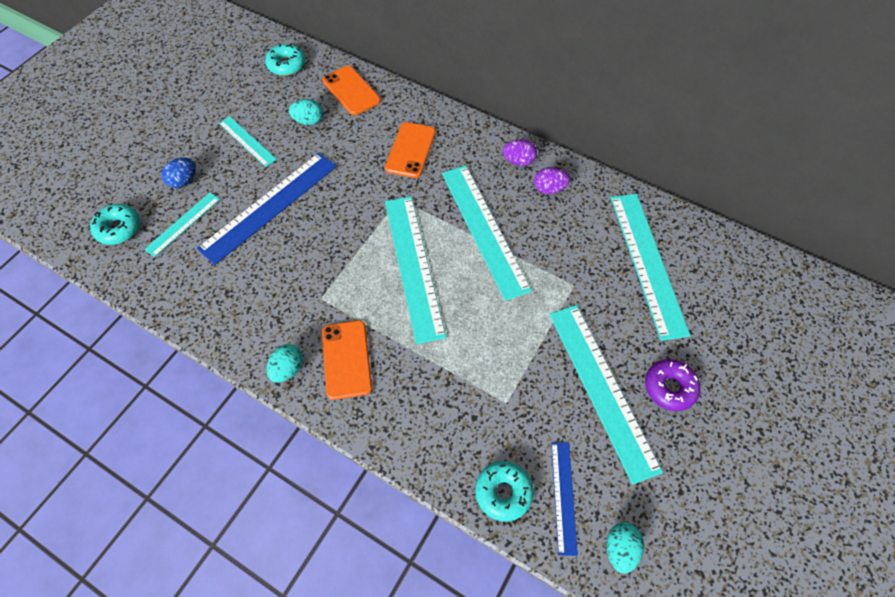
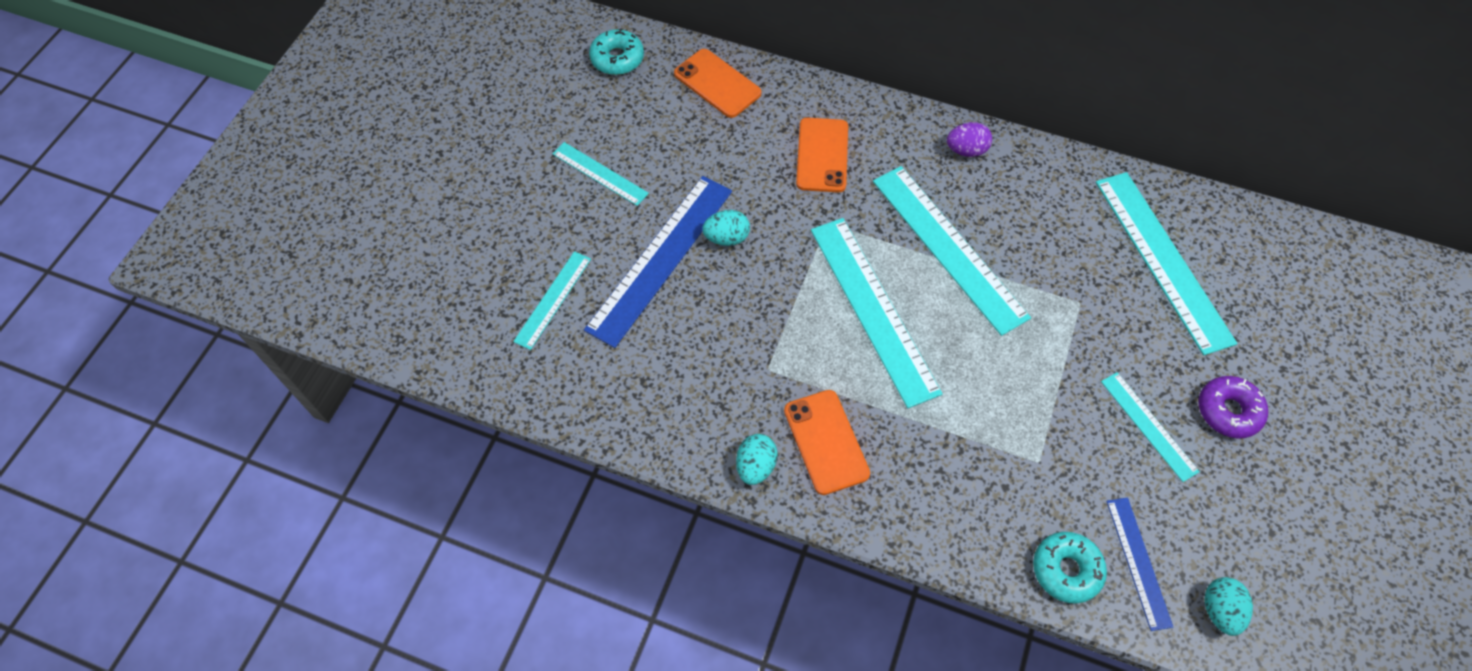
camera: 10 degrees left, 0 degrees up
turquoise donut [90,204,140,245] -> none
blue egg [161,158,196,188] -> none
turquoise egg [289,99,323,125] -> turquoise egg moved to [702,210,750,246]
purple egg [534,167,570,194] -> none
turquoise ruler [549,305,663,485] -> turquoise ruler [1101,372,1200,482], size x0.53

